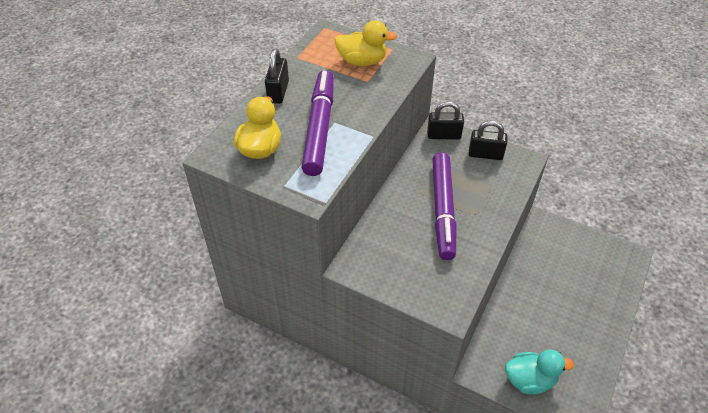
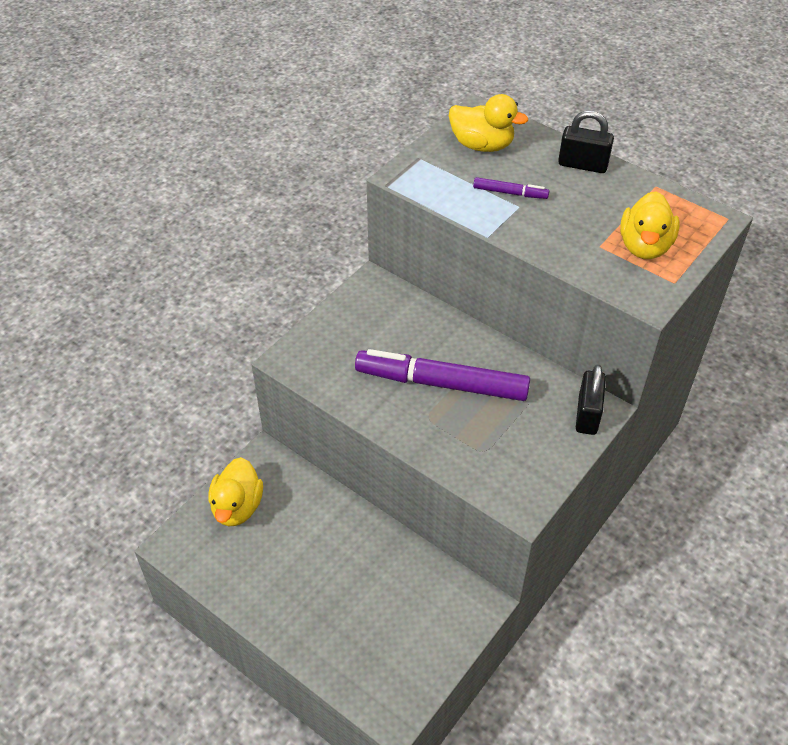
camera: 100 degrees right, 0 degrees up
purple marker [301,70,334,176] -> purple marker [473,177,549,199], size x0.44
black padlock [469,120,507,160] -> none
turquoise duck [505,350,574,394] -> yellow duck [209,457,263,526]

